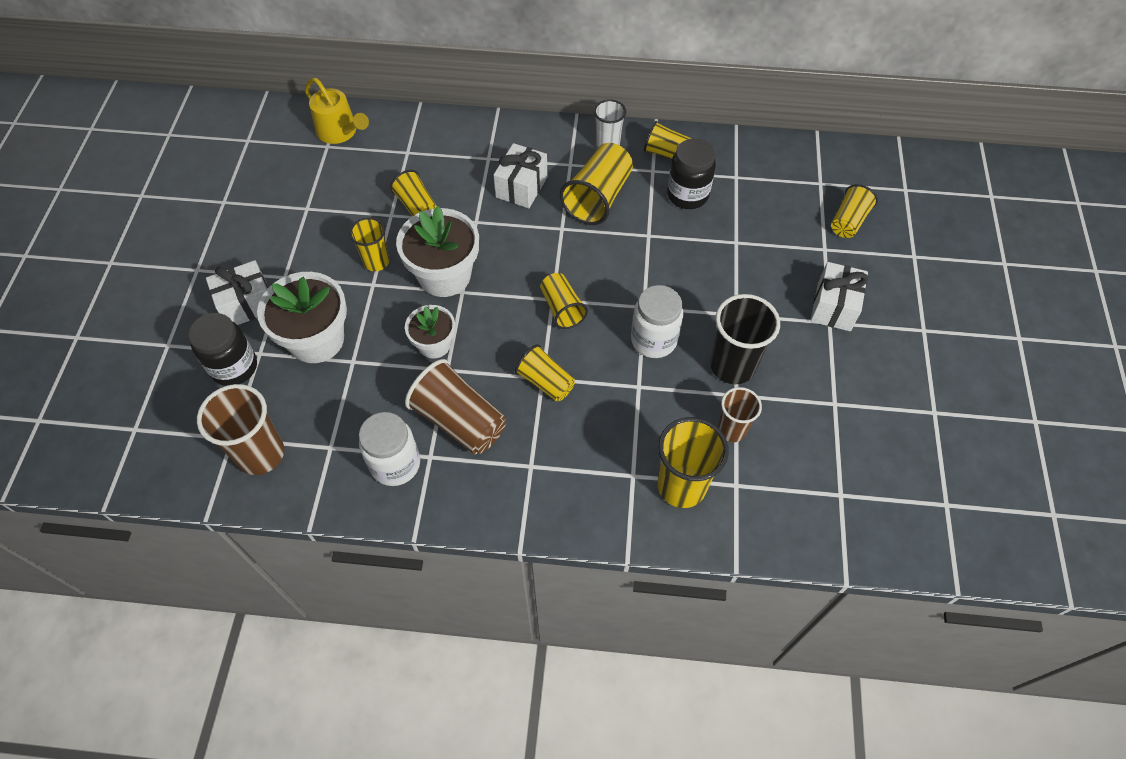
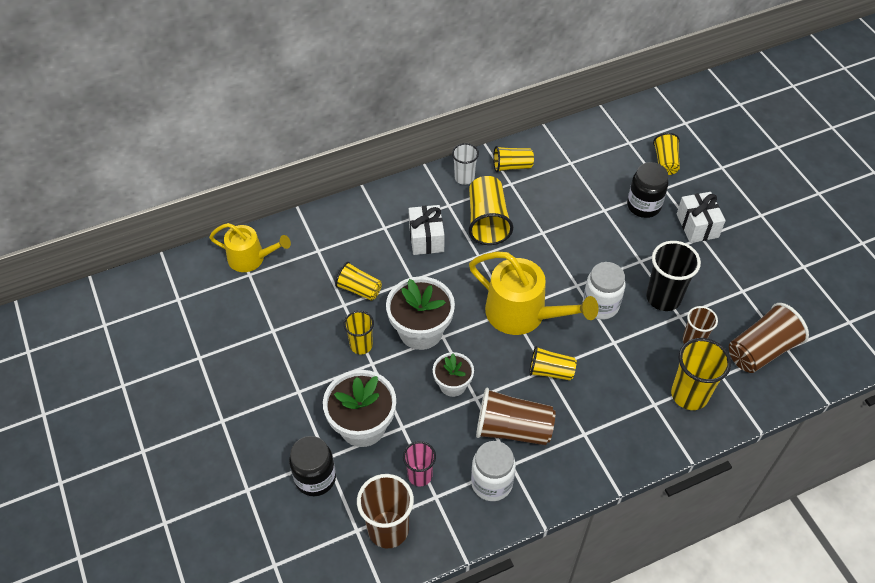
camera: 30 degrees left, 5 degrees down
white gift [206,260,269,325] -> none
yellow cup [540,273,588,329] -> yellow watering can [469,252,599,335]
black jar [667,139,716,209] -> black jar moved to [627,162,668,218]
none -> pink cup [403,441,436,486]
none -> brown cup [729,303,809,373]

